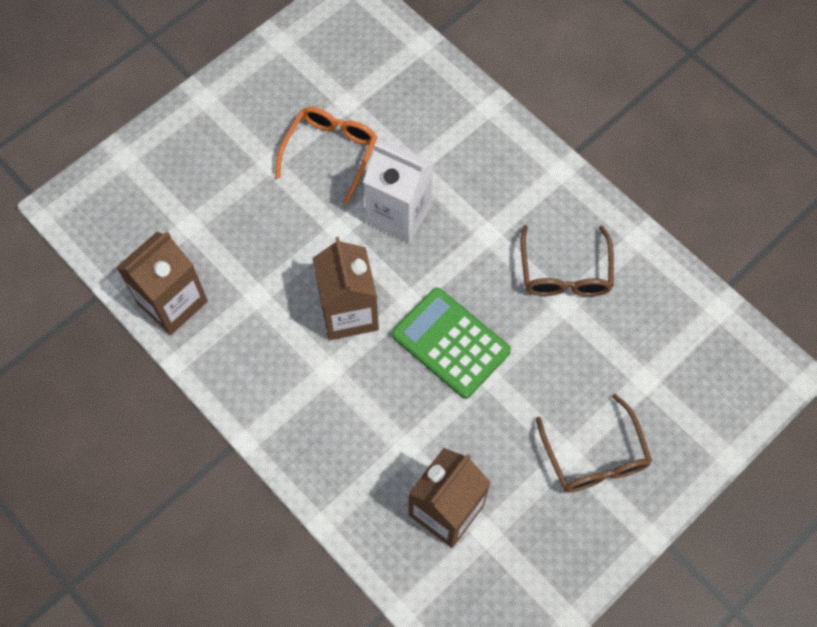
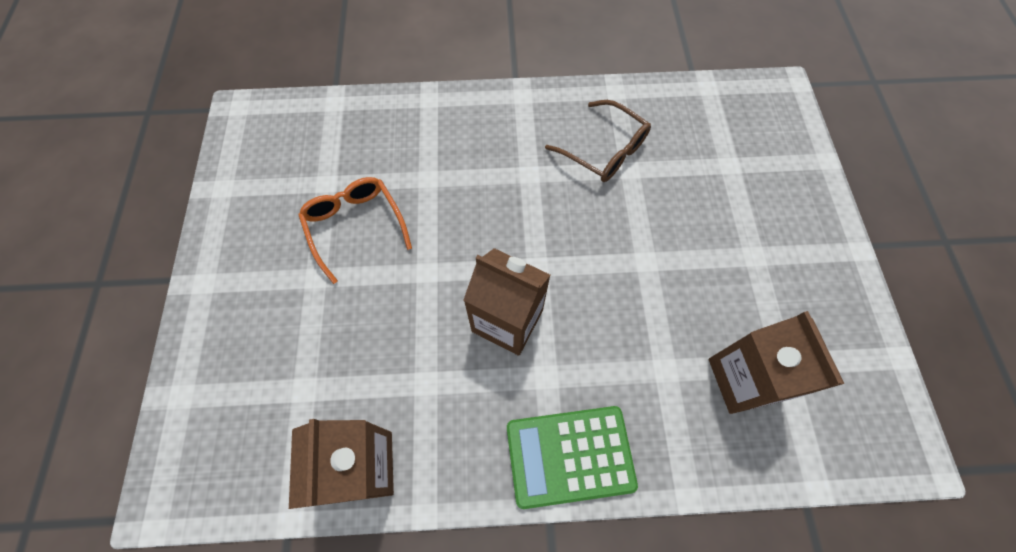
camera: 50 degrees left, 0 degrees up
white carton [363,142,434,243] -> none
green calculator [392,288,511,399] -> green calculator moved to [507,406,638,509]
brown glasses [536,394,652,493] -> none

